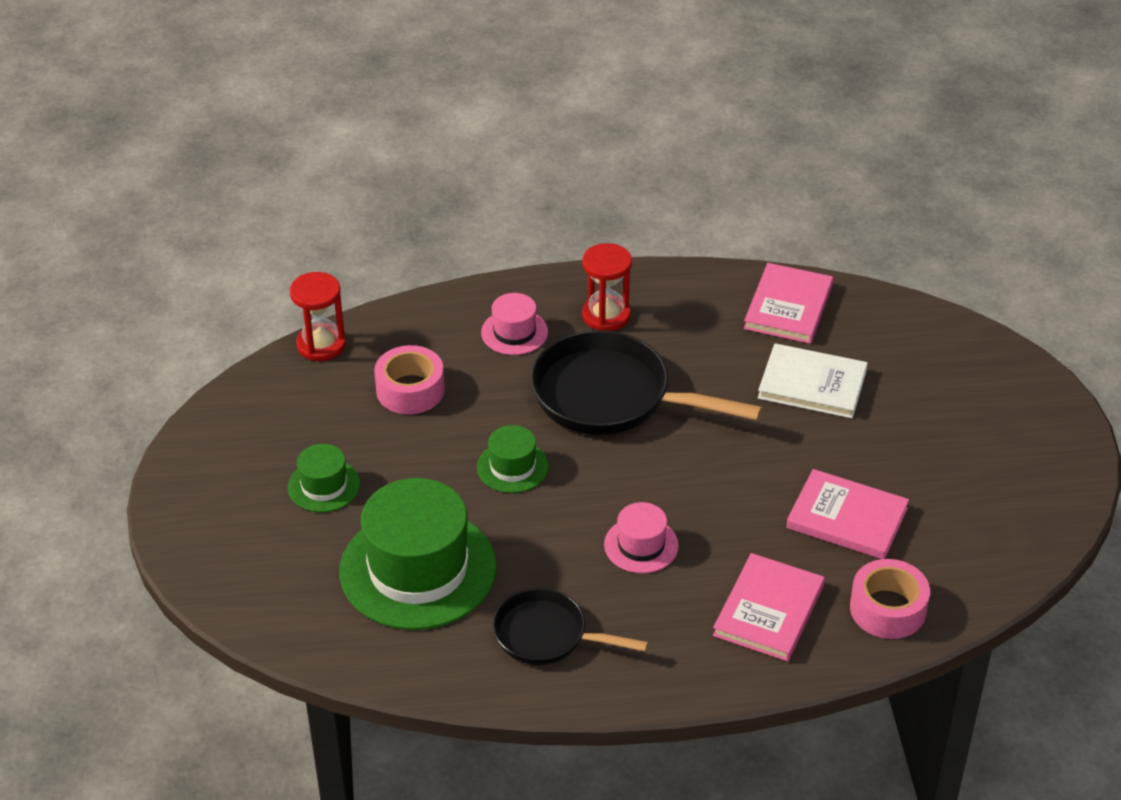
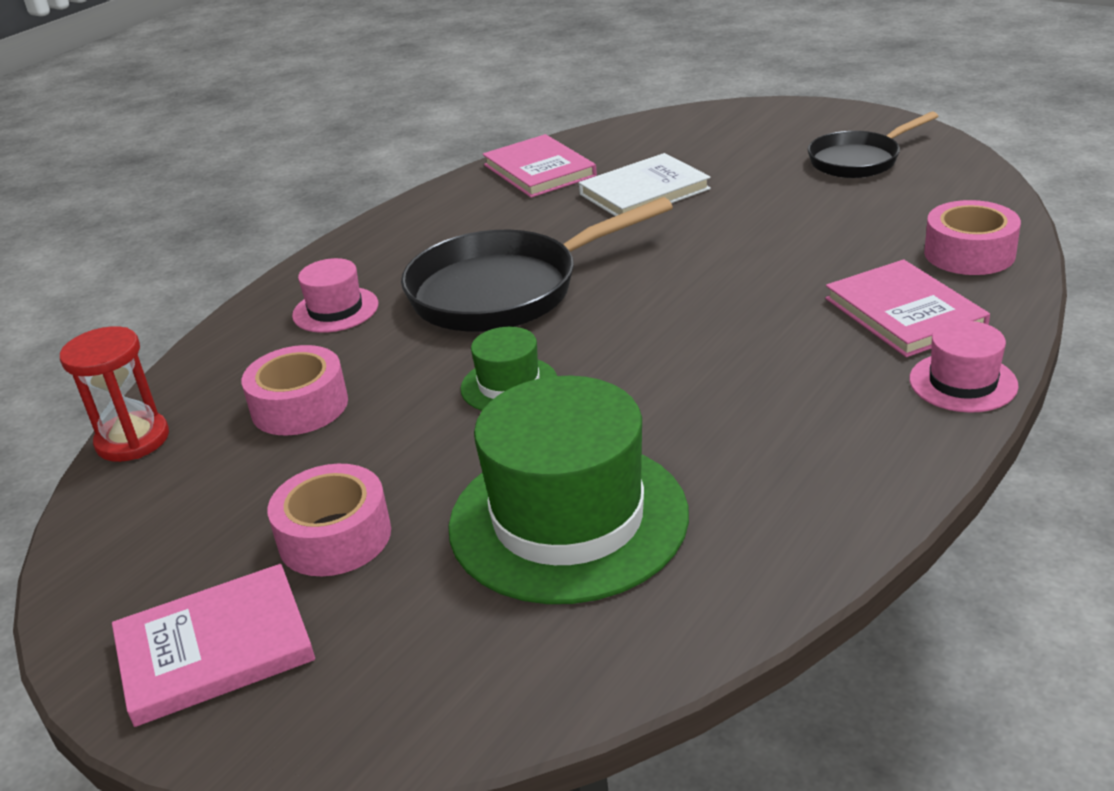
camera: 45 degrees left, 10 degrees down
green hat [288,444,360,512] -> pink tape [267,464,391,576]
black pan [493,588,649,665] -> black pan moved to [807,112,938,178]
red hourglass [582,243,632,331] -> none
pink hat [604,502,679,573] -> pink hat moved to [909,321,1019,413]
pink book [786,469,909,559] -> pink book moved to [112,564,315,727]

